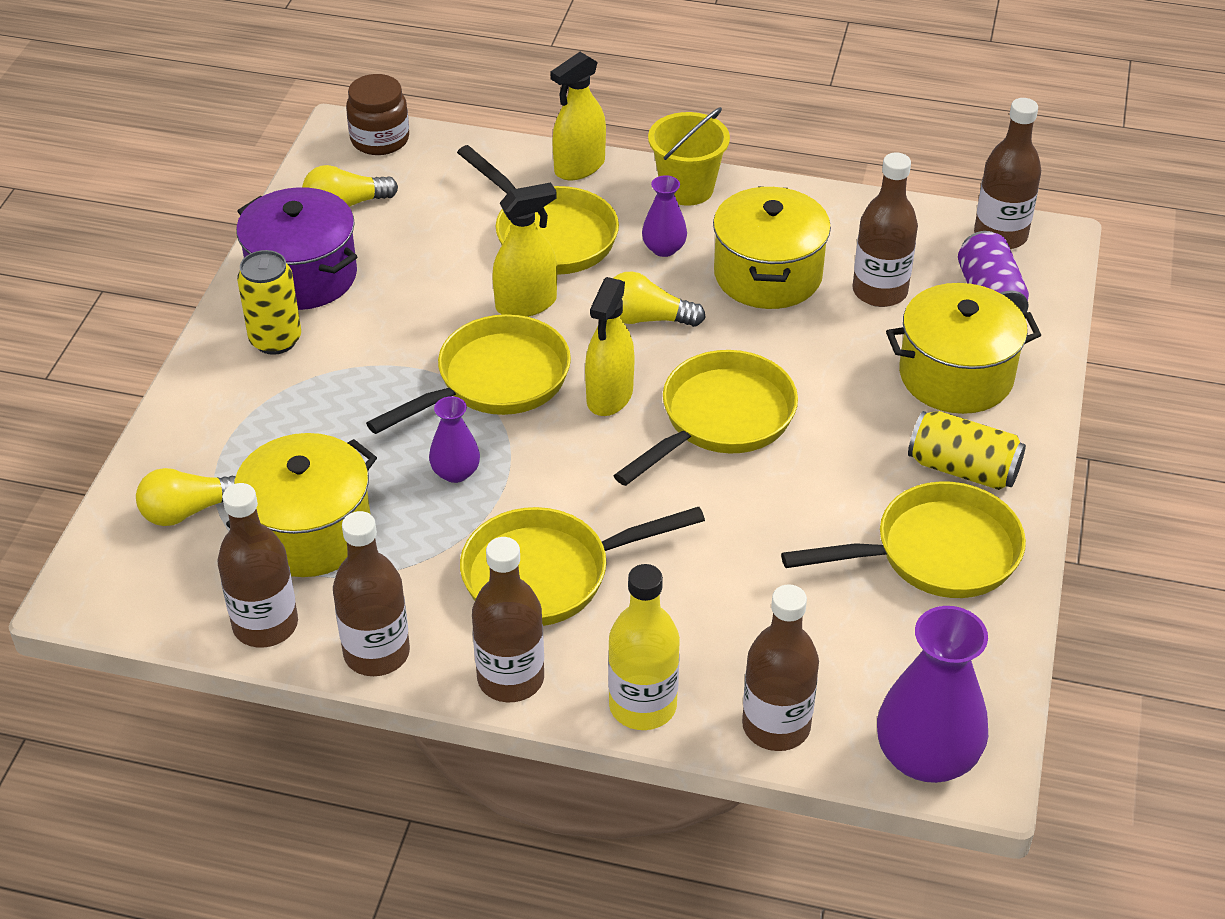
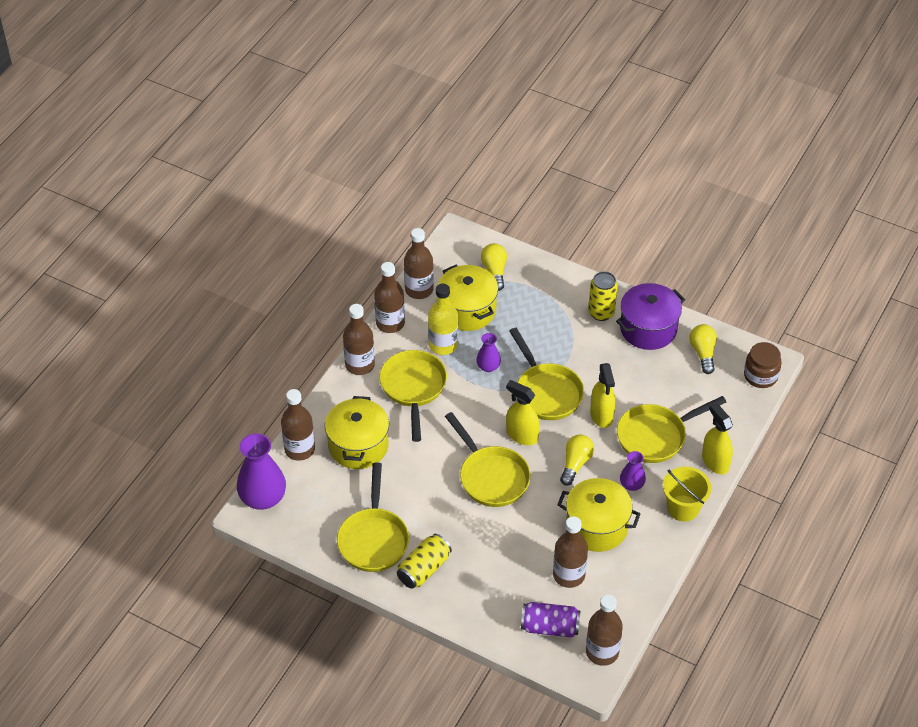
camera: 105 degrees right, 5 degrees up
yellow bottle [608,564,680,730] -> yellow bottle moved to [428,284,458,355]
yellow pot [886,283,1041,414] -> yellow pot moved to [325,396,389,469]

